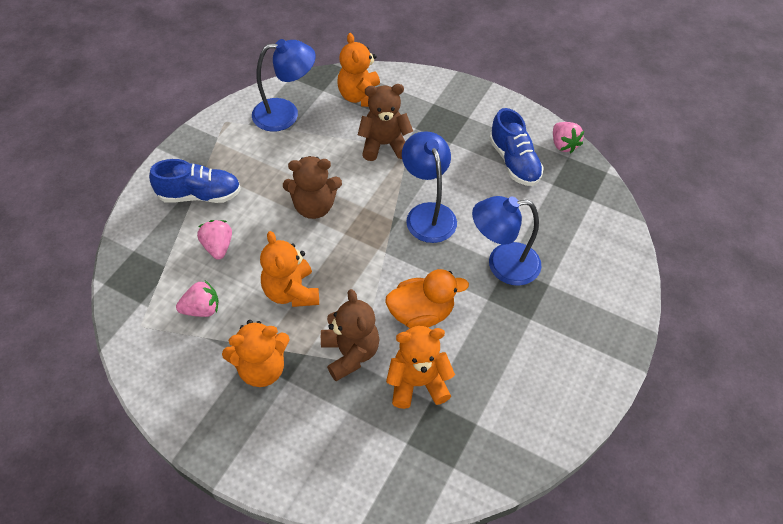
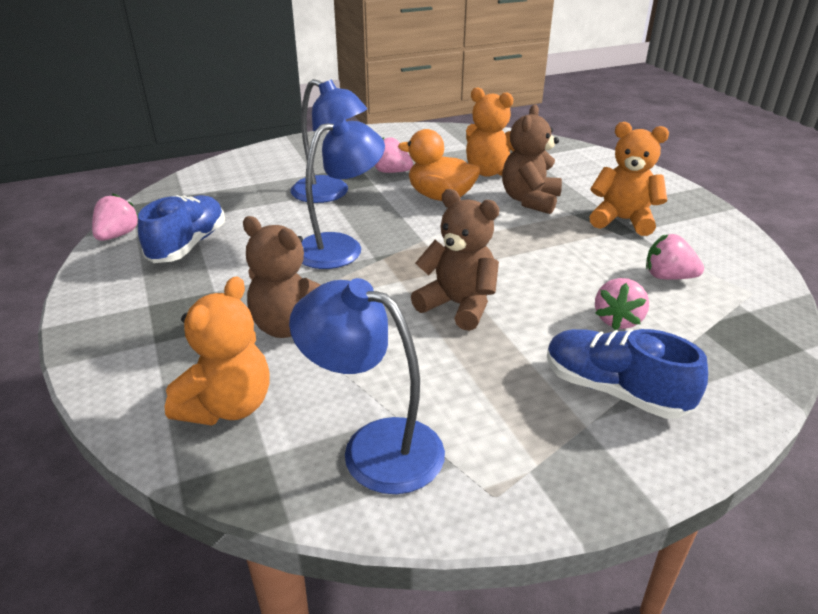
camera: 140 degrees left, 20 degrees down
orange teddy bear [260,231,319,307] -> none
blue lamp [402,131,457,243] -> blue lamp turned 150 degrees counterclockwise [302,116,385,269]
none -> pink strawberry [375,137,413,173]

